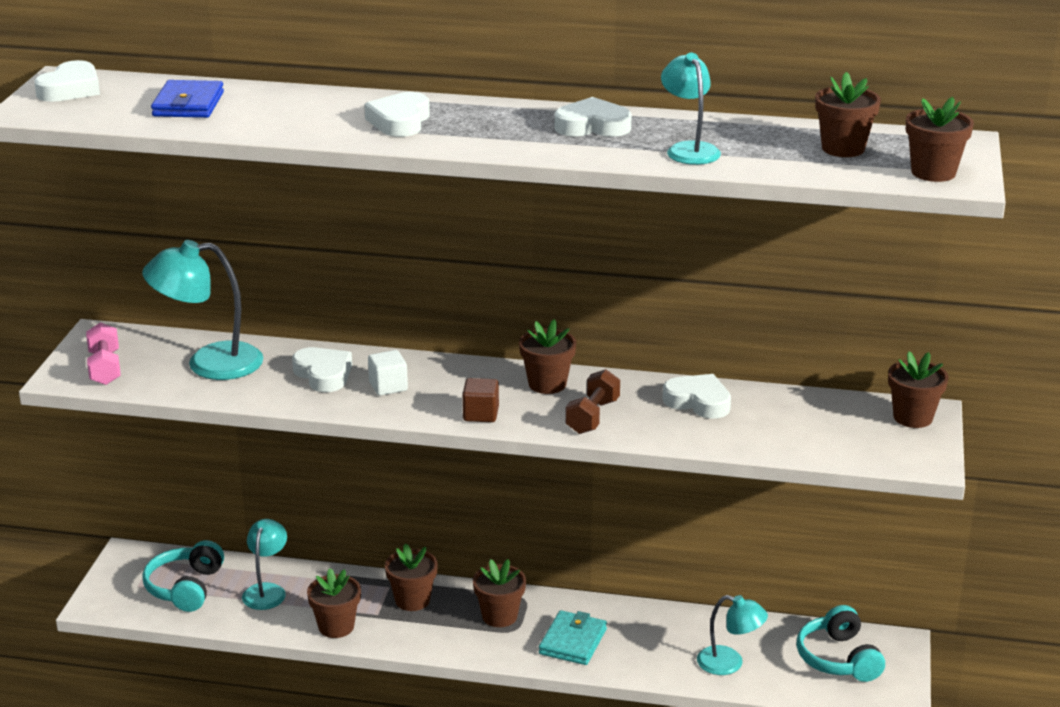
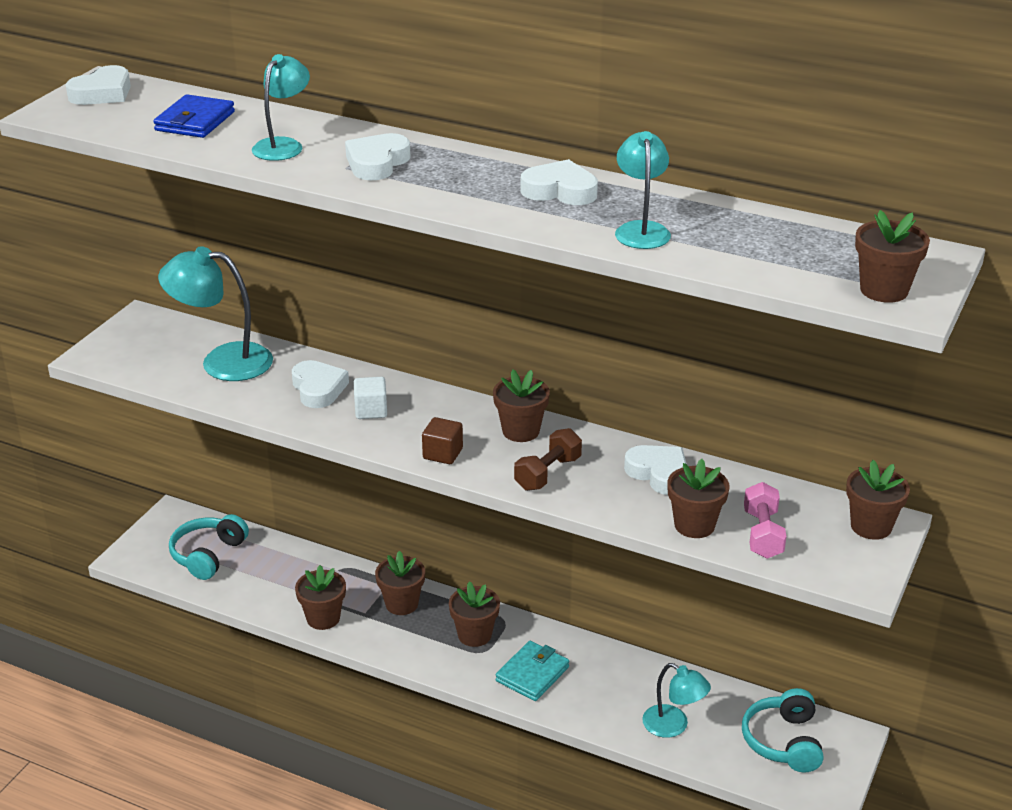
camera: 15 degrees right, 5 degrees up
pink dumbbell [86,322,121,385] -> pink dumbbell moved to [744,482,786,559]
turquoise lamp [242,519,287,610] -> turquoise lamp moved to [252,54,310,161]
brown flower pot [815,72,881,157] -> brown flower pot moved to [667,459,730,538]

